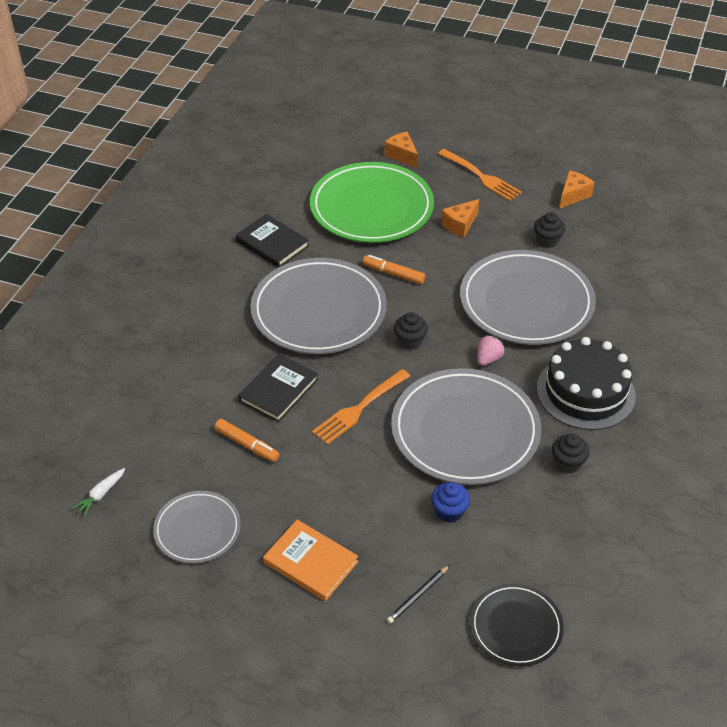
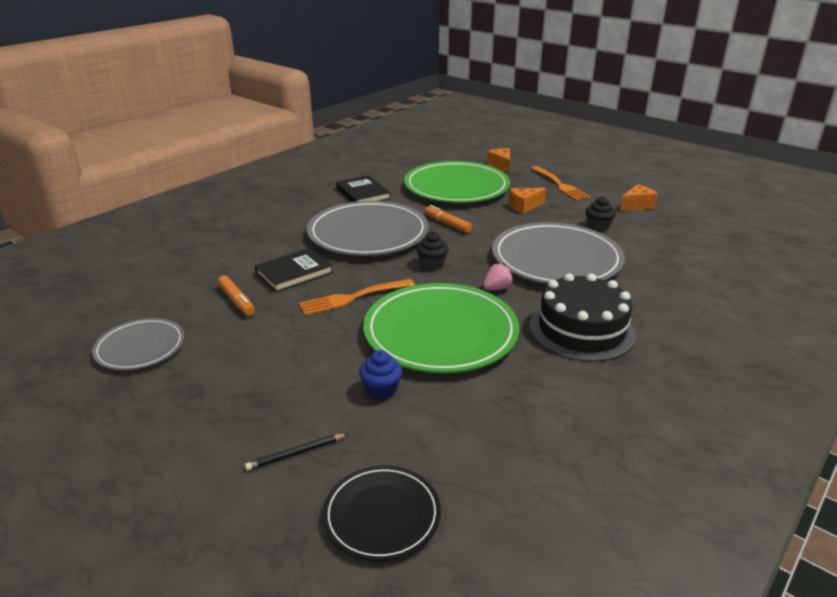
camera: 20 degrees right, 15 degrees down
white carrot [72,468,125,517] -> none
orange book [263,519,358,601] -> none
grey plate [391,368,541,485] -> green plate [363,283,519,373]
black cupcake [552,434,590,473] -> none

